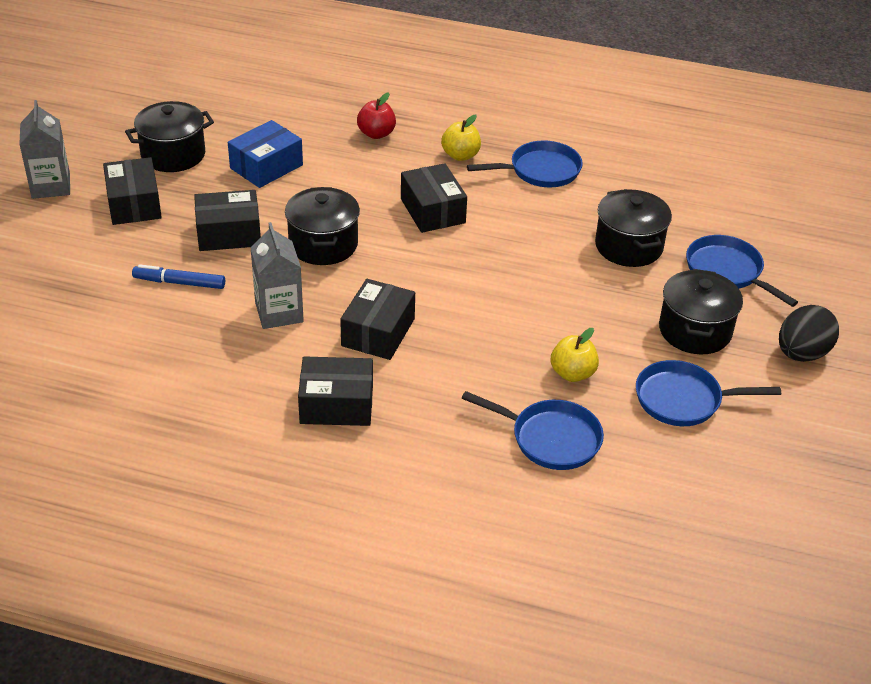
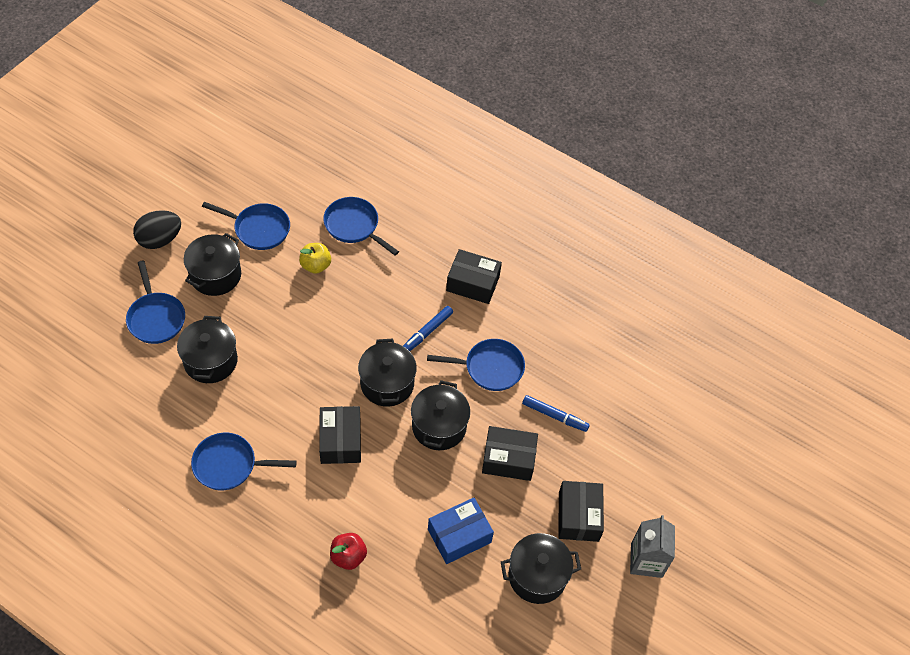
camera: 165 degrees left, 15 degrees up
grey carton [251,222,304,329] -> blue pan [427,339,525,391]
black box [340,279,415,360] -> blue marker [403,306,453,351]
yellow apple [441,115,481,161] -> none
none -> black pot [358,339,417,407]

